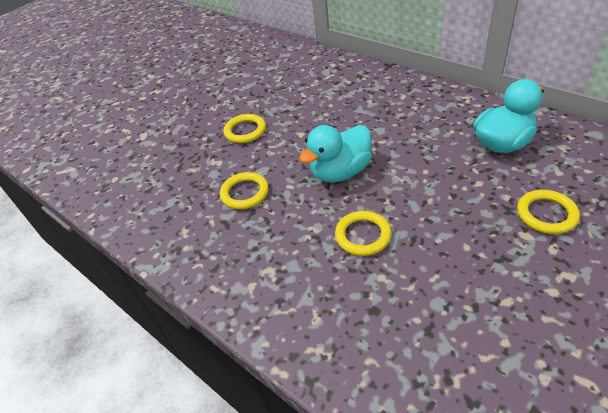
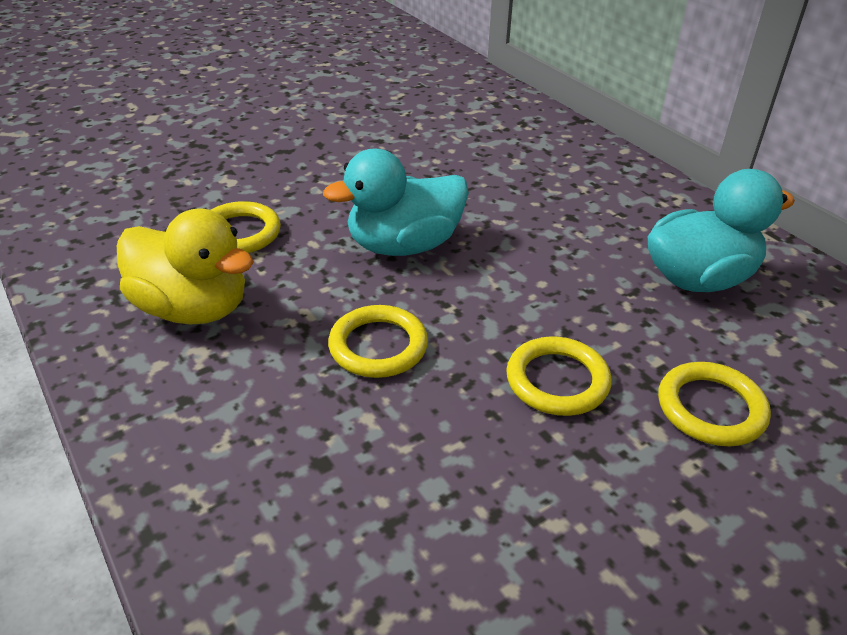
camera: 10 degrees right, 5 degrees down
yellow ring [224,114,266,143] -> yellow ring moved to [506,336,612,416]
none -> yellow duck [117,209,254,325]

